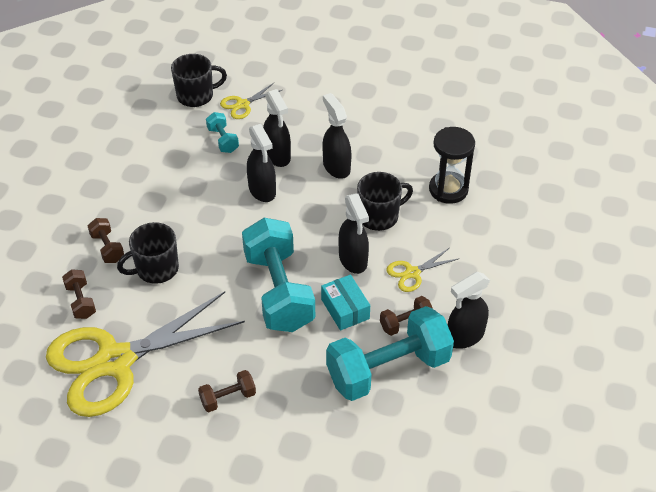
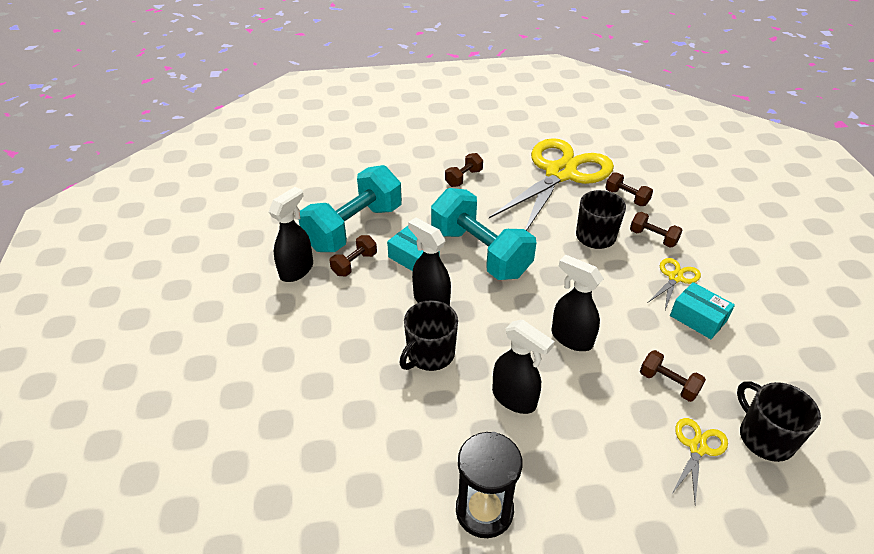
camera: 155 degrees right, 5 degrees down
black mug [171,54,227,107] -> black mug turned 105 degrees clockwise [737,381,821,462]
turquoise dumbbell [206,112,239,153] -> brown dumbbell [640,350,706,402]
black spray bottle [263,89,291,167] -> none
yellow scissors [387,248,458,292] -> yellow scissors moved to [649,258,701,310]
black hourglass [429,127,475,204] -> black hourglass moved to [456,432,523,538]
none -> turquoise box [670,282,735,339]

